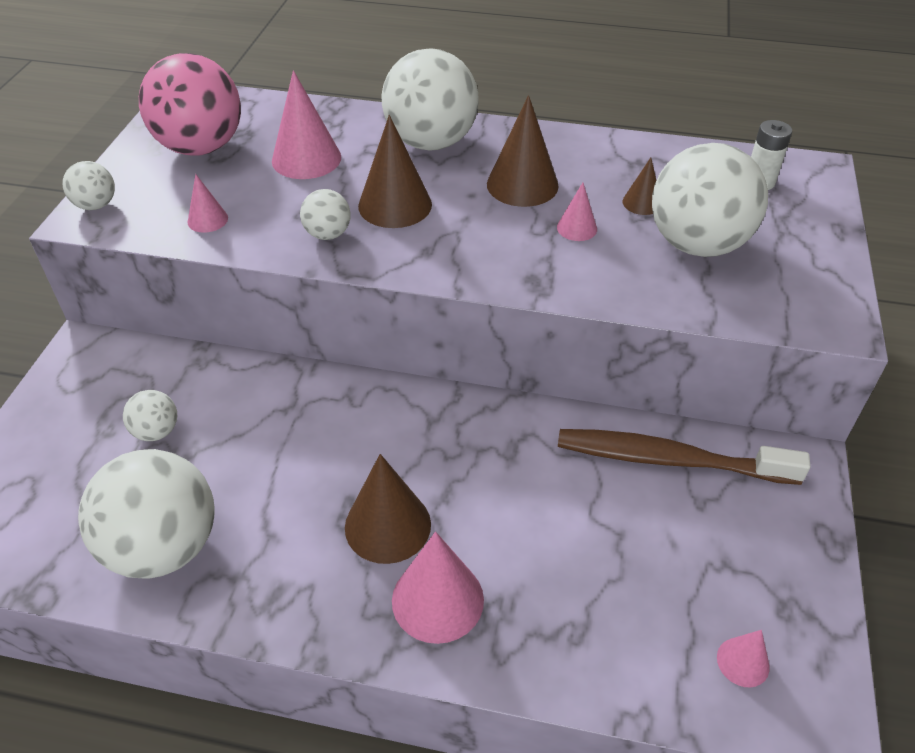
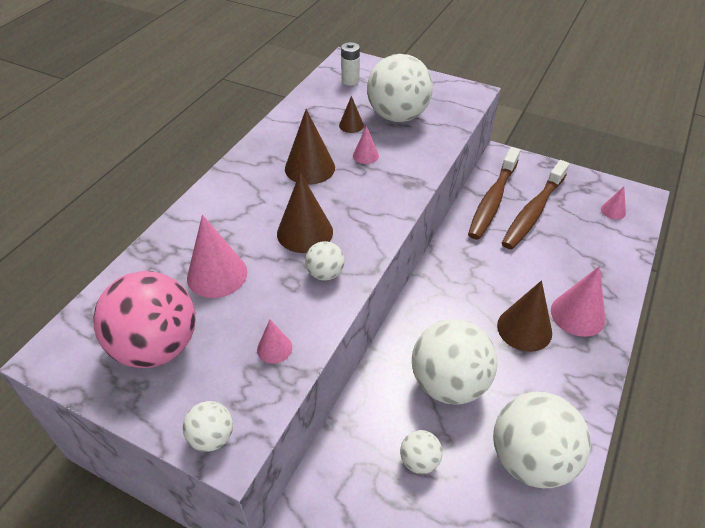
camera: 75 degrees left, 0 degrees up
white ball [382,48,478,151] -> white ball moved to [412,319,497,404]
none -> brown toothbrush [502,160,569,249]

